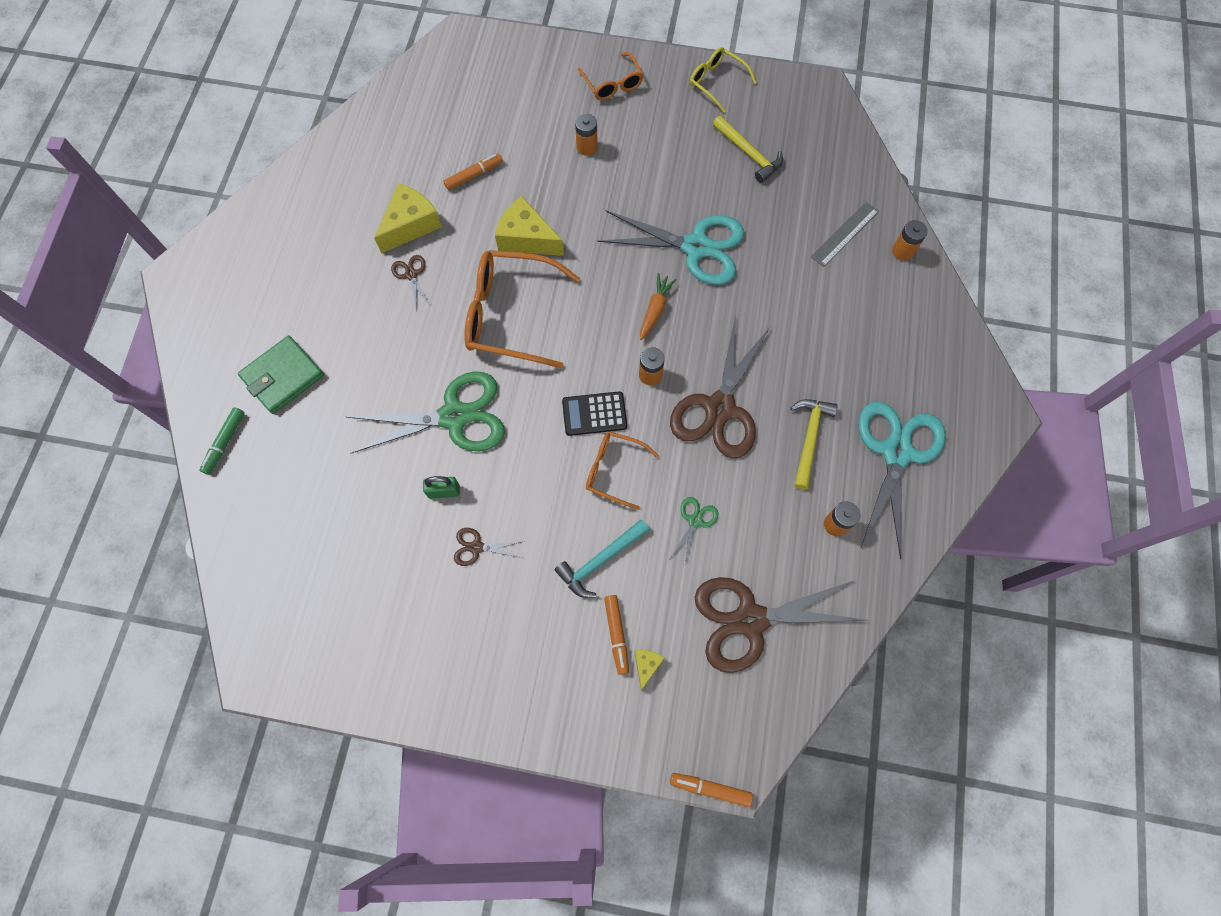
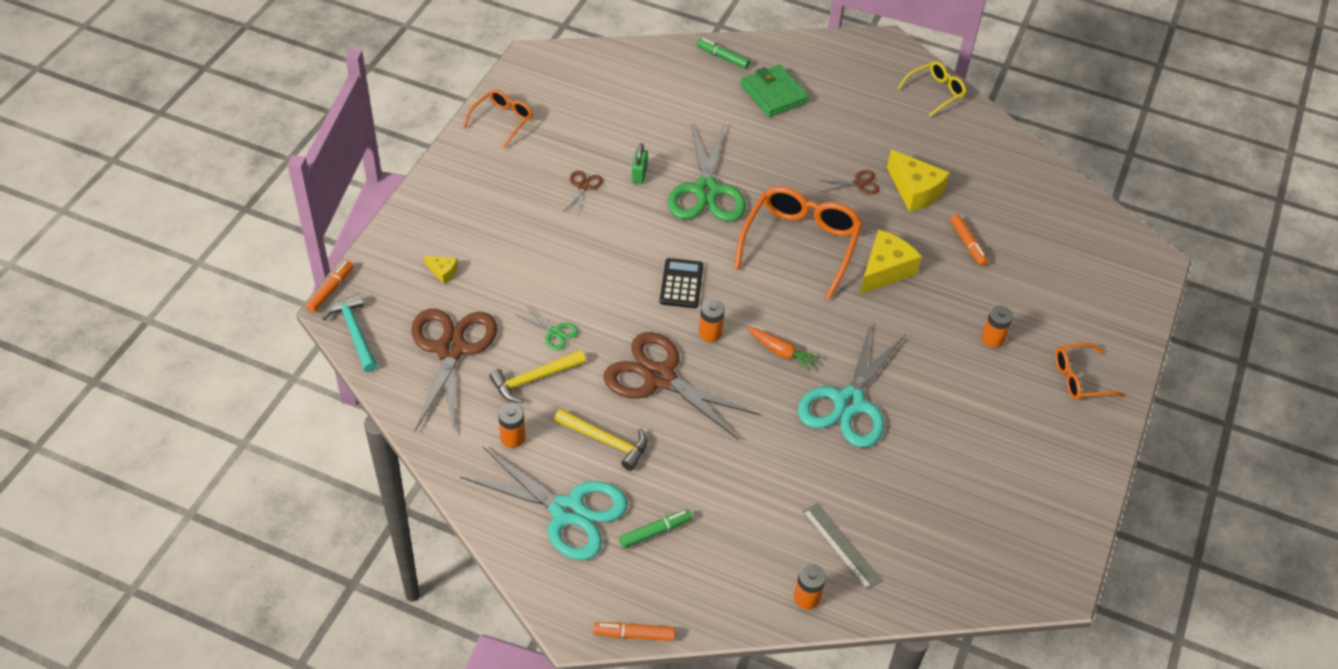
camera: 100 degrees right, 20 degrees down
turquoise hammer [554,519,650,598] -> turquoise hammer moved to [322,294,377,372]
orange glasses [586,431,659,510] -> orange glasses moved to [463,89,533,148]
orange marker [604,595,629,675] -> orange marker moved to [594,622,675,641]
yellow glasses [690,47,757,113] -> yellow glasses moved to [897,61,966,117]
yellow hammer [713,116,783,183] -> yellow hammer moved to [489,350,586,403]
none -> green marker [619,509,692,548]

